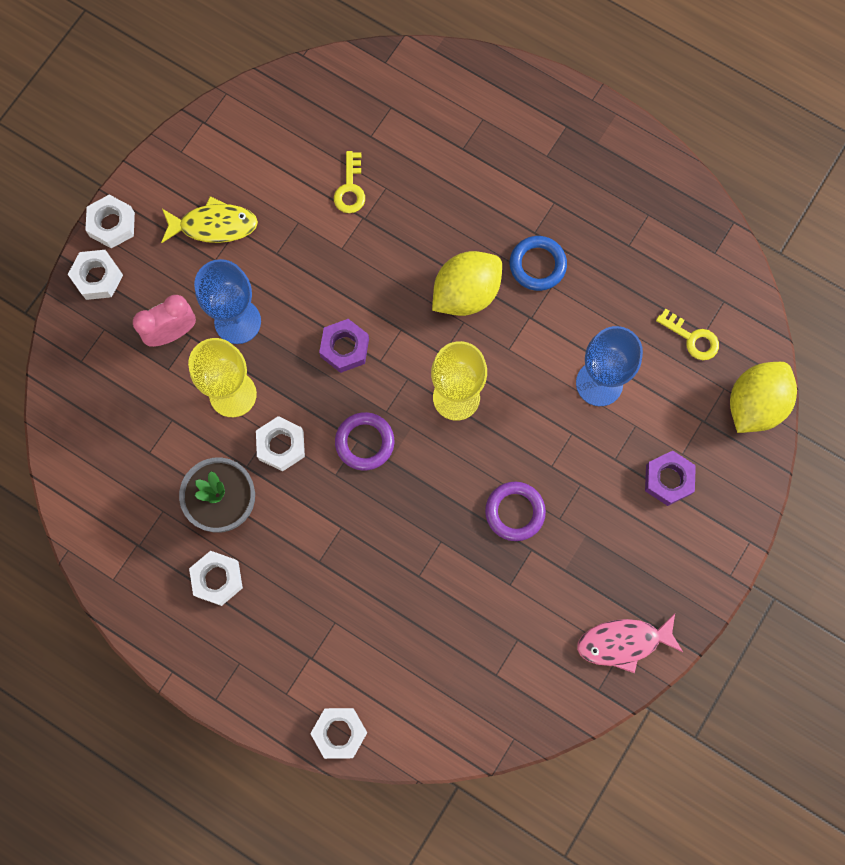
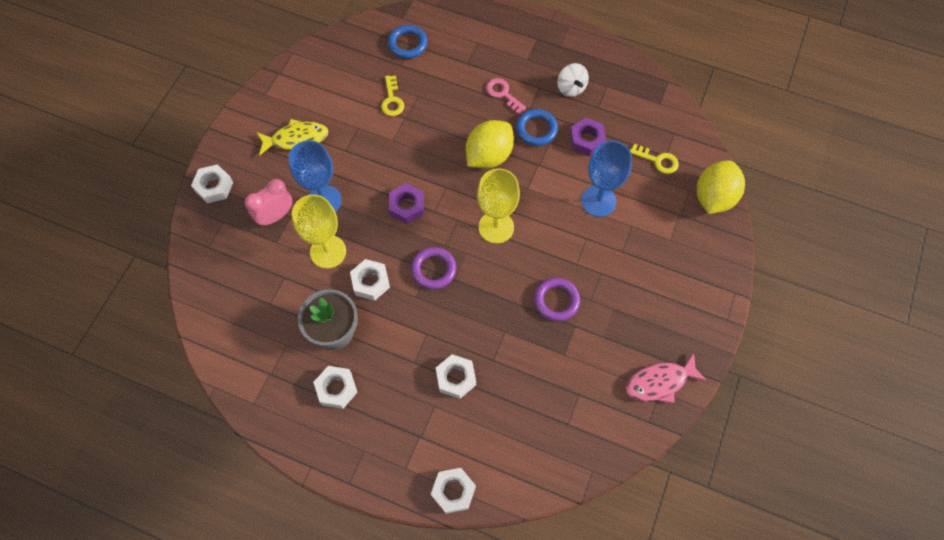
camera: 10 degrees left, 10 degrees down
white nut [85,195,135,248] -> white nut moved to [436,354,476,399]
purple nut [645,451,696,506] -> purple nut moved to [570,118,606,156]
none -> blue ring [388,25,428,59]
none -> pink key [486,78,526,114]
none -> white spinning top [557,63,589,97]

